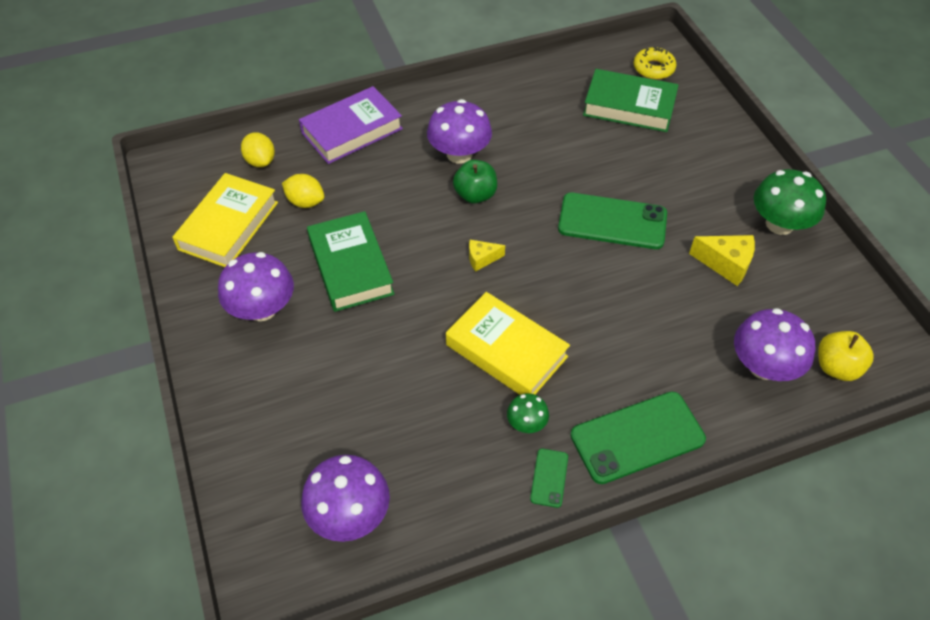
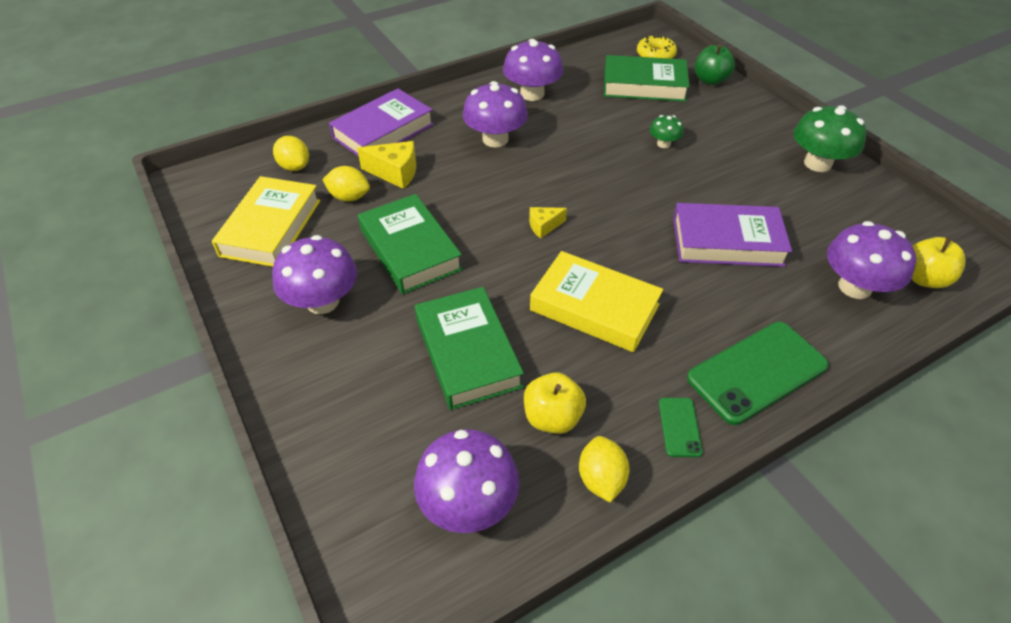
camera: 10 degrees left, 5 degrees down
green apple [453,160,497,204] -> green apple moved to [695,44,735,85]
green mushroom [507,393,549,433] -> green mushroom moved to [649,115,684,148]
green phone [558,193,667,249] -> none
yellow cheese [689,235,755,286] -> yellow cheese moved to [357,141,416,189]
none -> green book [415,287,524,410]
none -> purple mushroom [503,39,563,101]
none -> yellow apple [524,372,586,434]
none -> yellow lemon [579,436,629,503]
none -> purple book [673,203,792,267]

